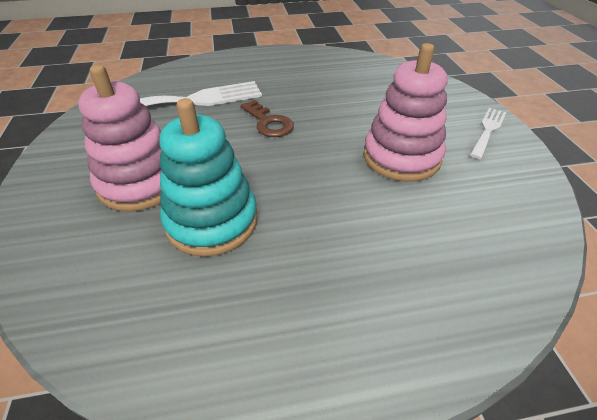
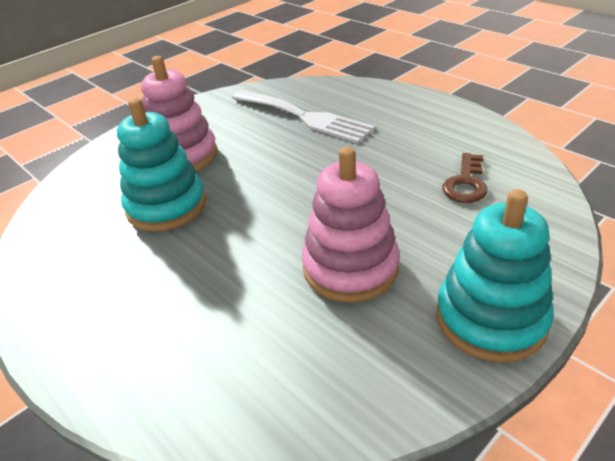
camera: 60 degrees right, 5 degrees down
brown key [240,100,294,137] -> brown key moved to [442,153,488,203]
white fork [470,108,506,159] -> turquoise stacking toy [436,189,554,362]

